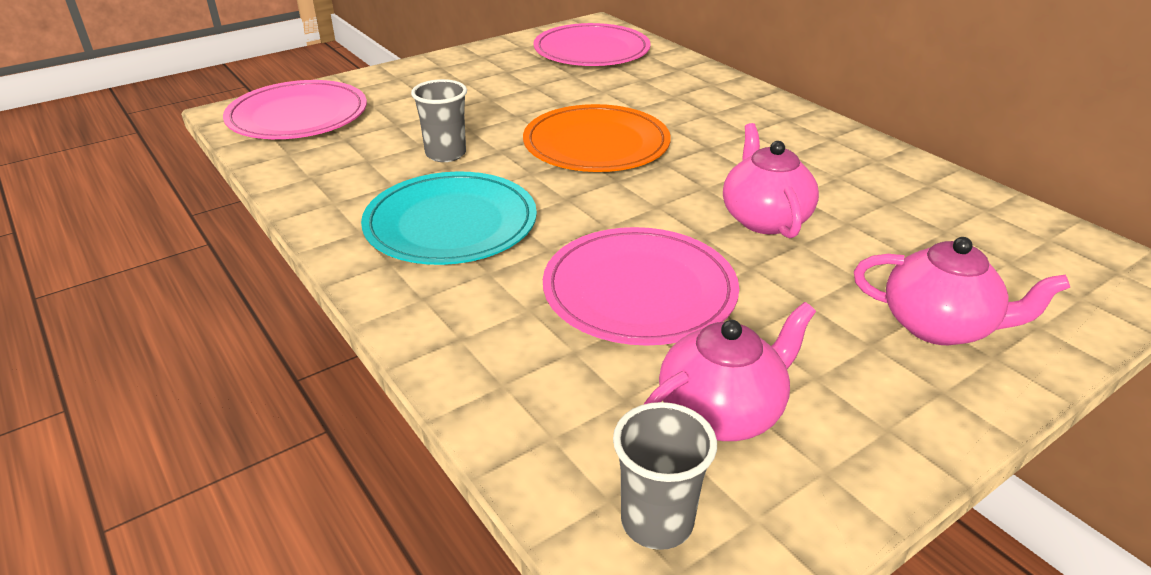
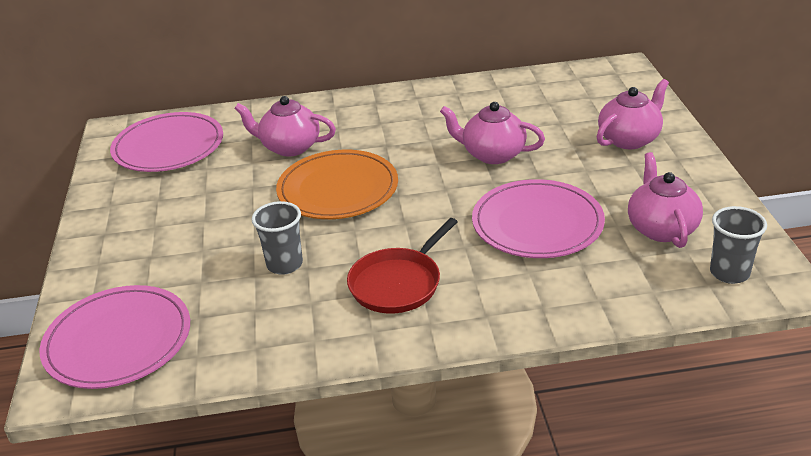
camera: 60 degrees left, 0 degrees up
turquoise plate [361,171,537,265] -> red pan [347,218,458,313]
none -> pink teapot [234,96,336,156]

